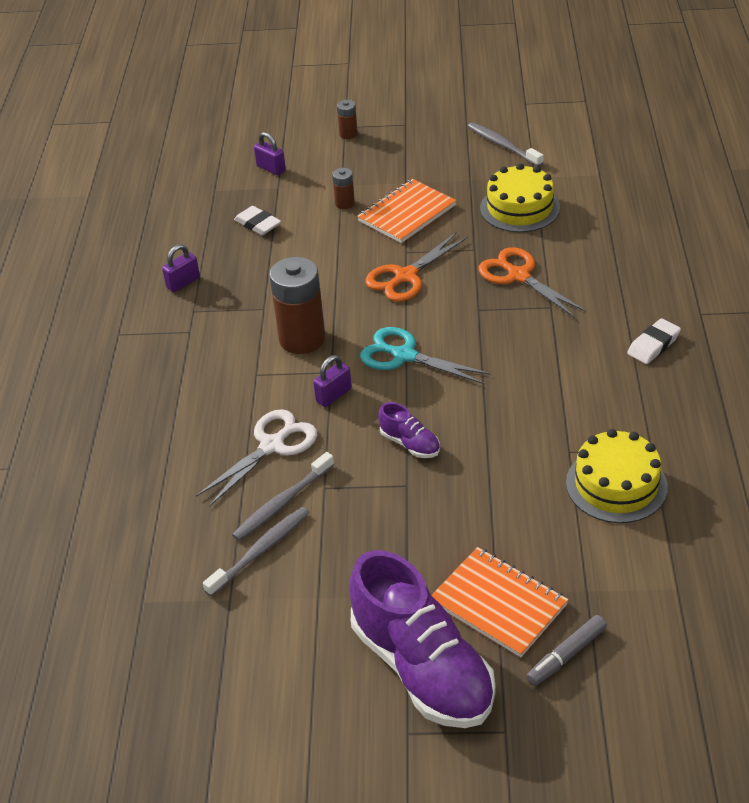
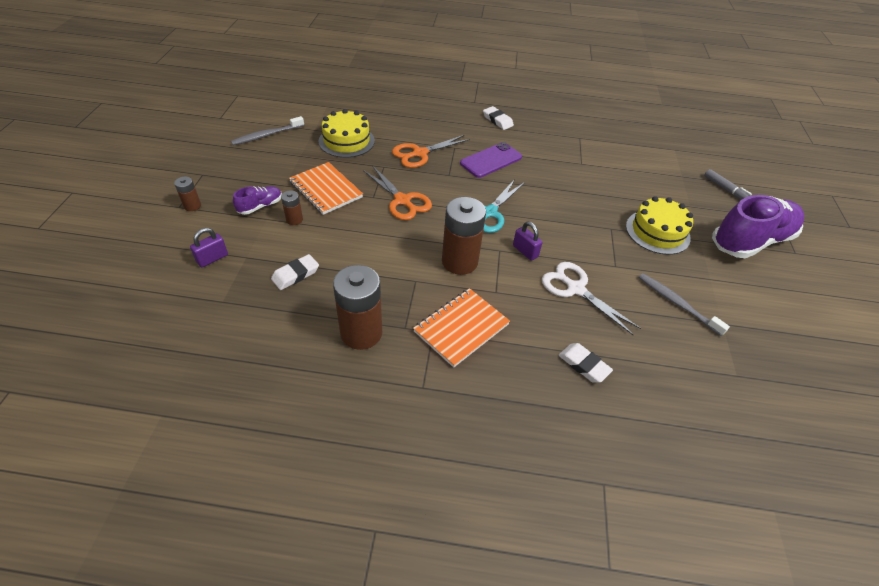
camera: 90 degrees left, 5 degrees up
purple padlock [162,244,200,292] -> brown battery [333,265,382,350]
grey toothbrush [232,452,334,541] -> none
purple shoe [379,402,440,458] -> purple shoe moved to [233,186,282,215]
orange notebook [431,547,568,657] -> orange notebook moved to [413,288,510,368]
yellow cake [566,429,668,523] -> yellow cake moved to [626,196,693,255]
none -> purple phone [460,142,522,178]
none -> white eraser [558,343,613,383]

